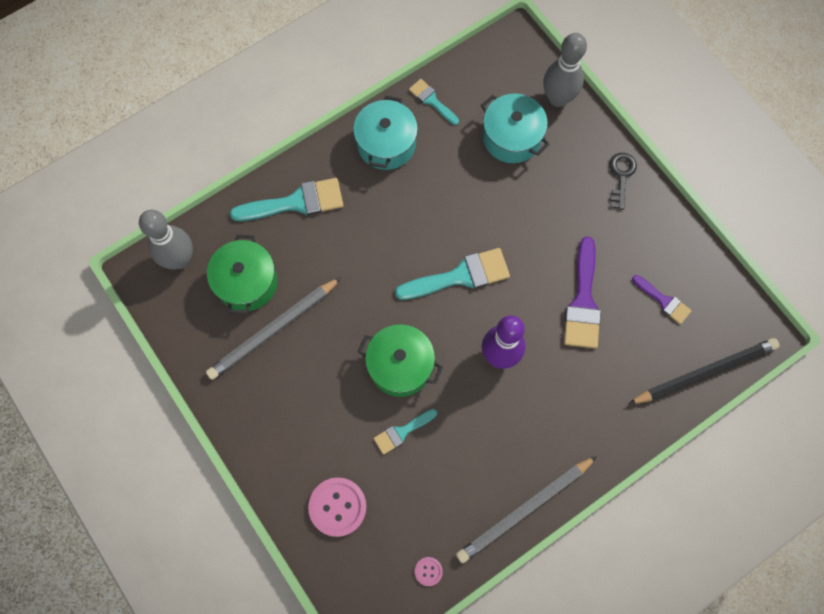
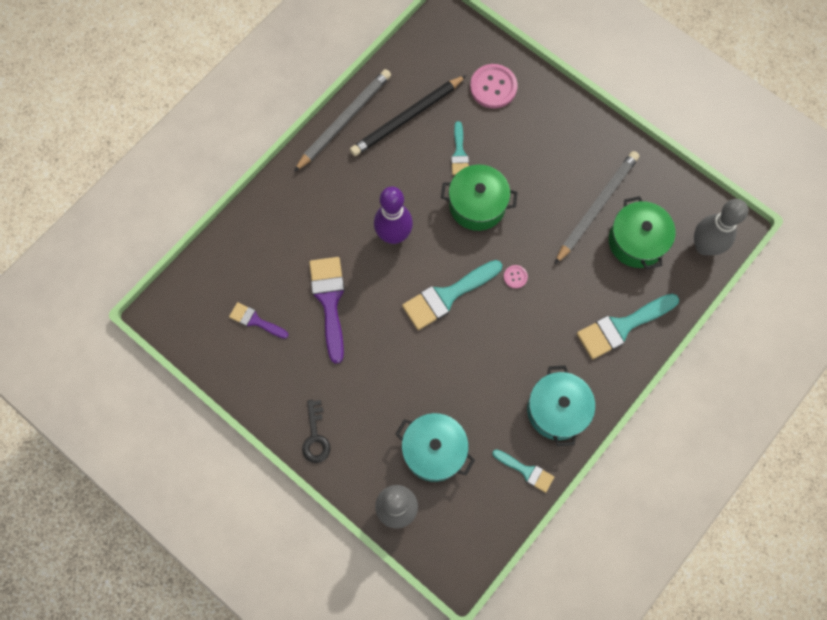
camera: 165 degrees right, 0 degrees up
turquoise brush [374,409,437,455] -> turquoise brush turned 135 degrees clockwise [451,121,469,175]
pink button [415,557,443,586] -> pink button moved to [504,265,528,289]
black pencil [629,338,780,404] -> black pencil moved to [350,75,467,156]

